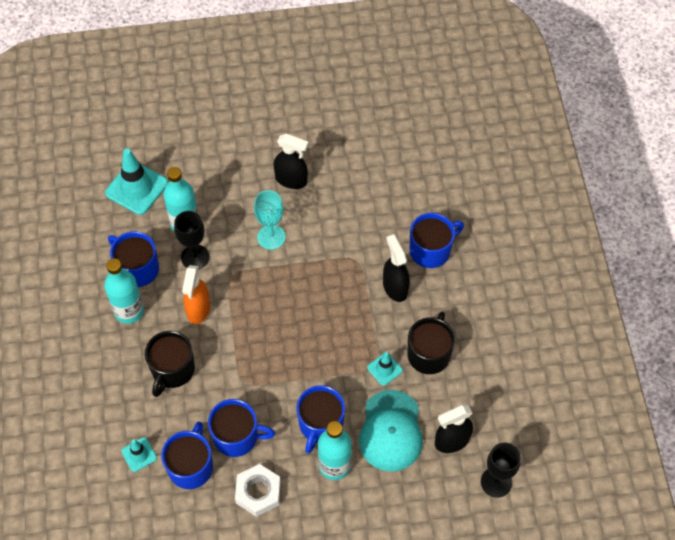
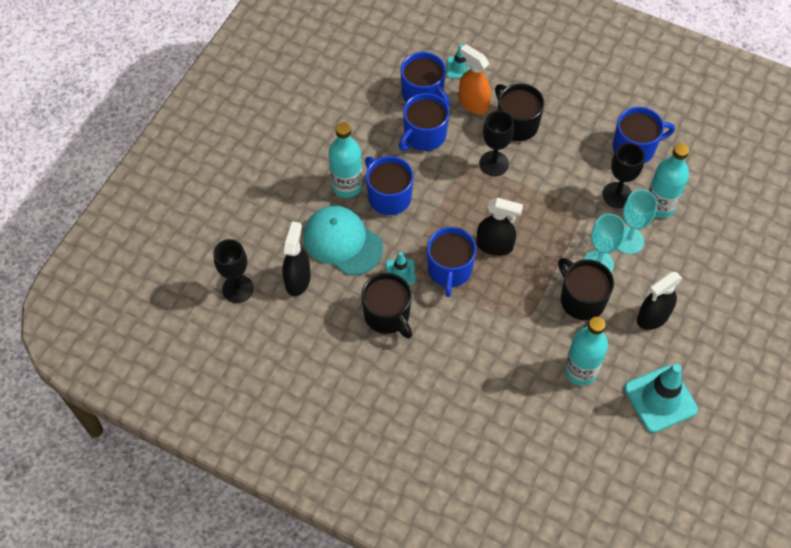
camera: 125 degrees right, 0 degrees up
turquoise bottle [104,258,144,324] -> turquoise bottle moved to [564,317,608,385]
turquoise traffic cone [105,149,168,215] -> turquoise traffic cone moved to [624,364,698,433]
orange spray bottle [182,265,210,324] -> orange spray bottle moved to [459,44,491,114]
white nut [235,464,281,517] -> none
black spray bottle [383,234,410,302] -> black spray bottle moved to [477,198,523,256]
blue mug [410,213,464,268] -> blue mug moved to [427,227,476,297]
none -> black goblet [479,111,514,176]
none -> black mug [558,258,614,320]
none -> turquoise goblet [618,190,657,254]

